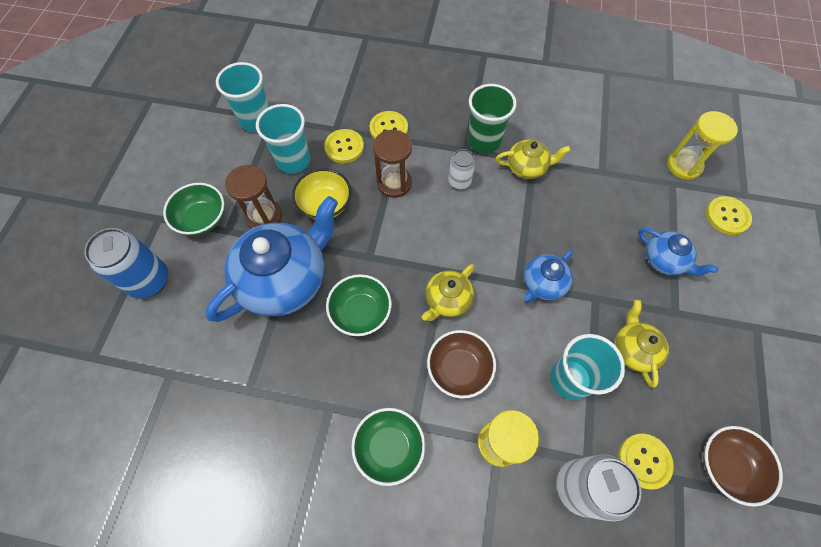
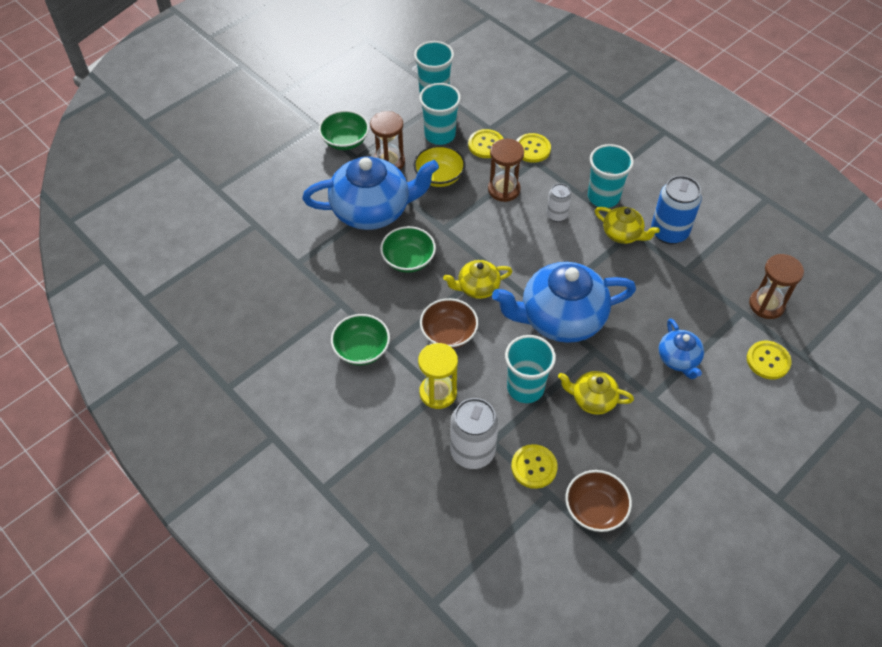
camera: 35 degrees right, 10 degrees down
blue can [84,228,168,299] -> blue can moved to [651,176,702,244]
green cup [468,84,517,153] -> turquoise cup [588,144,634,208]
blue teapot [524,250,573,303] -> blue teapot [492,262,636,343], size x2.00
yellow teapot [615,300,669,388] -> yellow teapot turned 105 degrees counterclockwise [558,371,634,415]
yellow hourglass [667,111,738,180] -> brown hourglass [749,254,804,319]

